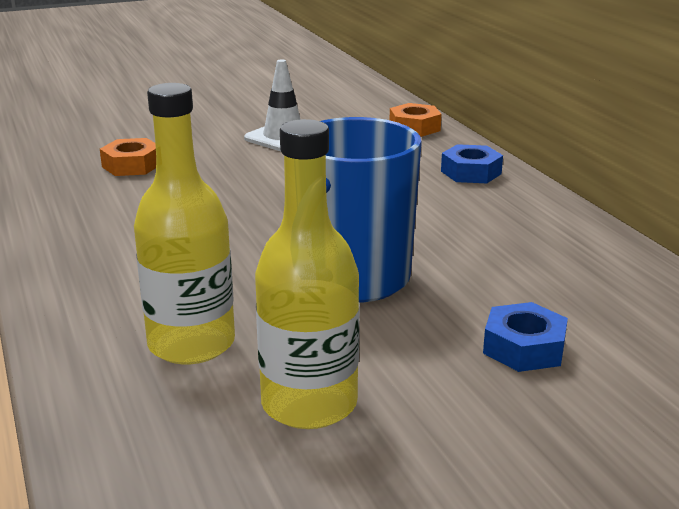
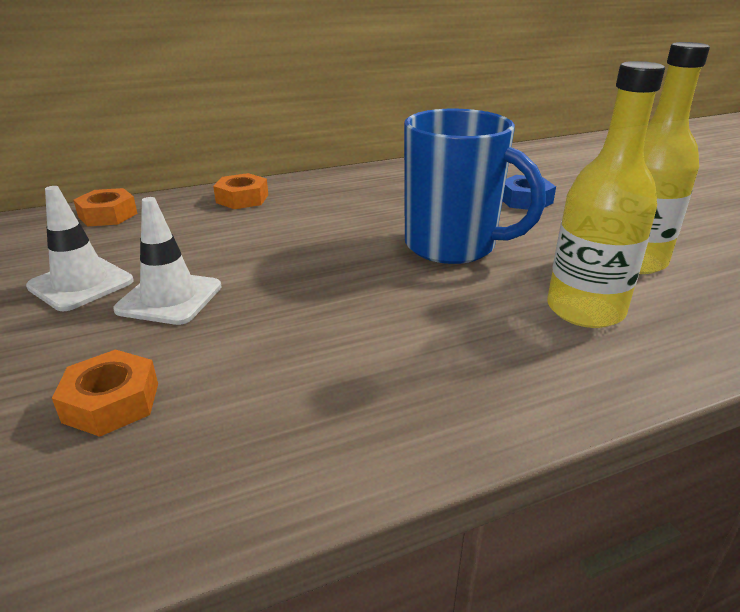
camera: 90 degrees left, 5 degrees up
blue nut [441,144,503,183] -> orange nut [213,173,268,209]
none -> white traffic cone [113,197,221,325]

